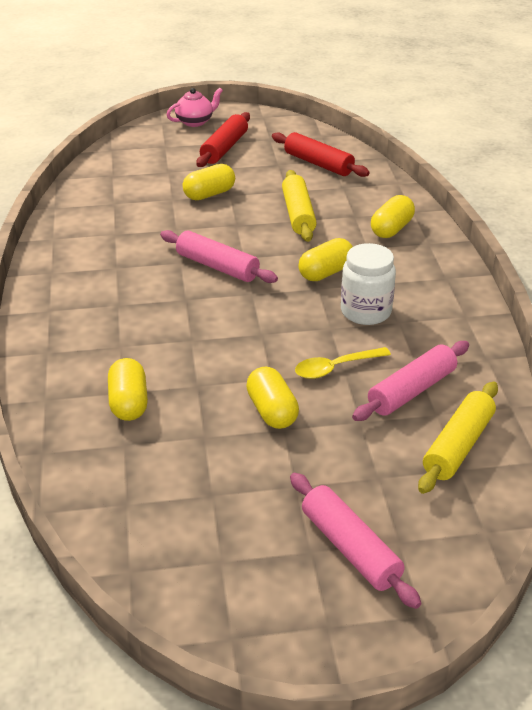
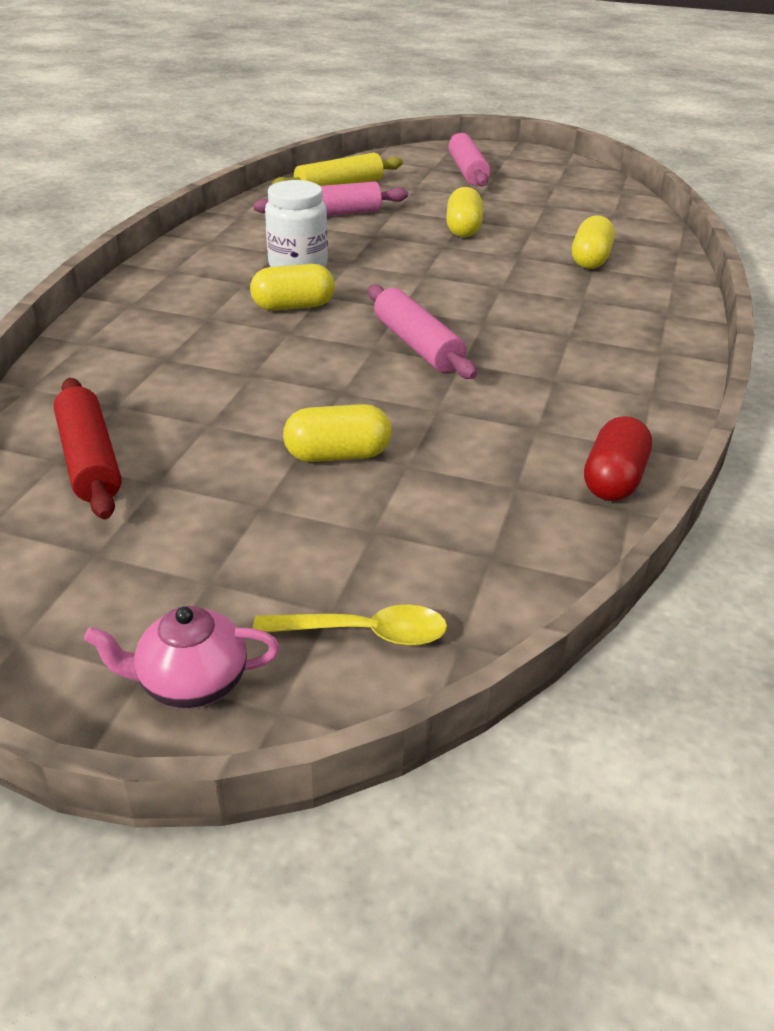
camera: 155 degrees left, 0 degrees up
red rolling pin [196,112,250,167] -> none
yellow rolling pin [282,170,317,242] -> none
yellow spoon [295,347,391,379] -> yellow spoon moved to [253,605,447,646]
yellow capsule [371,195,415,238] -> none
none -> red capsule [584,416,652,501]

